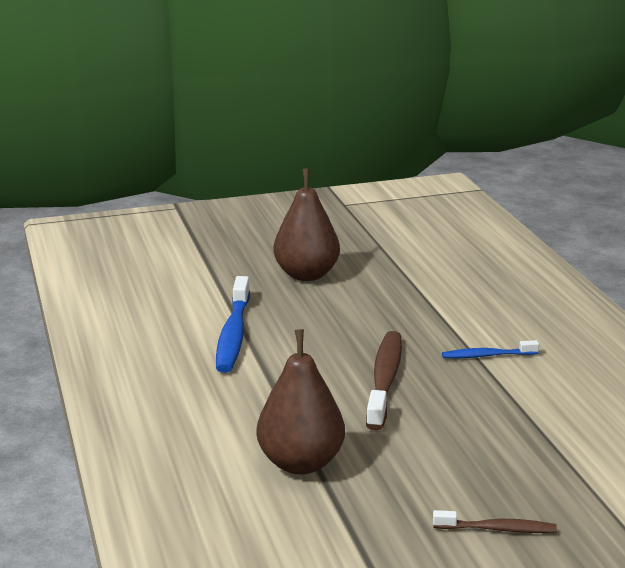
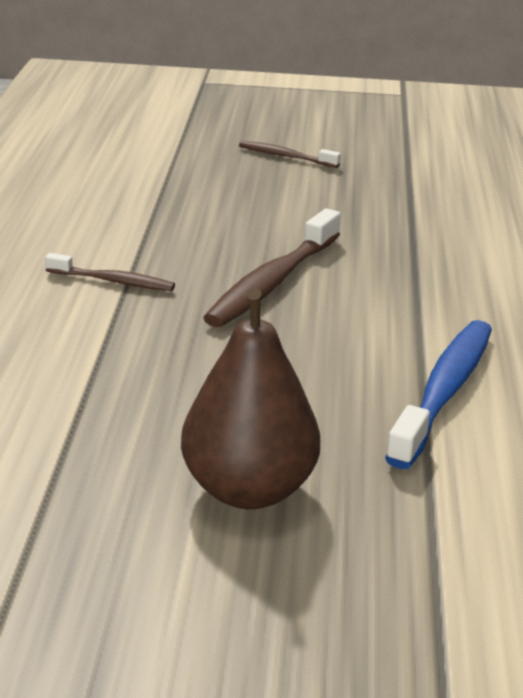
camera: 160 degrees left, 5 degrees up
brown pear [256,329,345,475] -> none
blue toothbrush [442,340,539,358] -> brown toothbrush [45,253,175,291]

